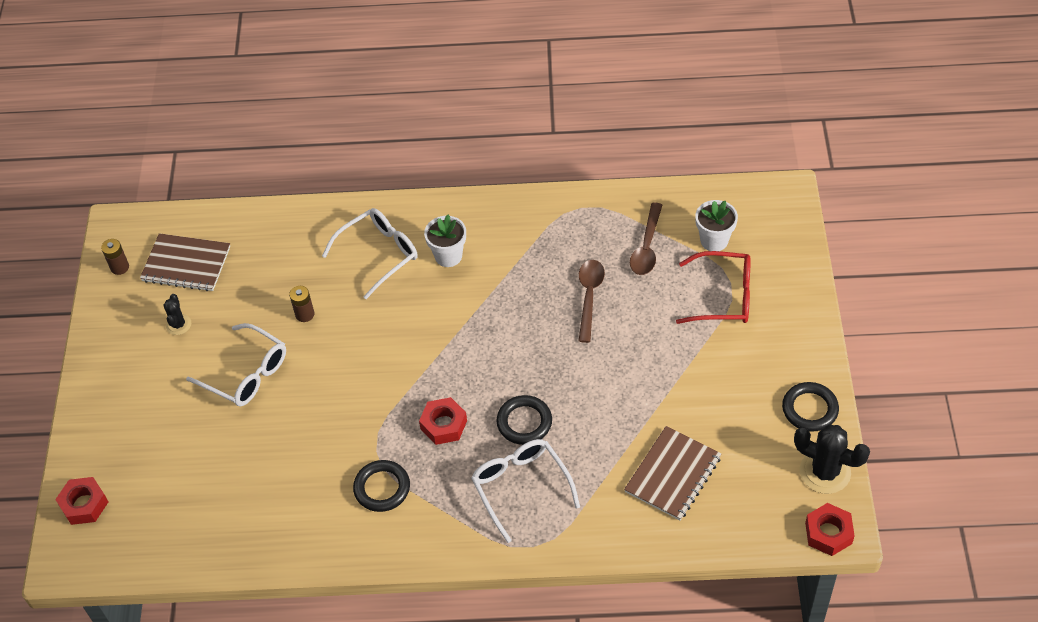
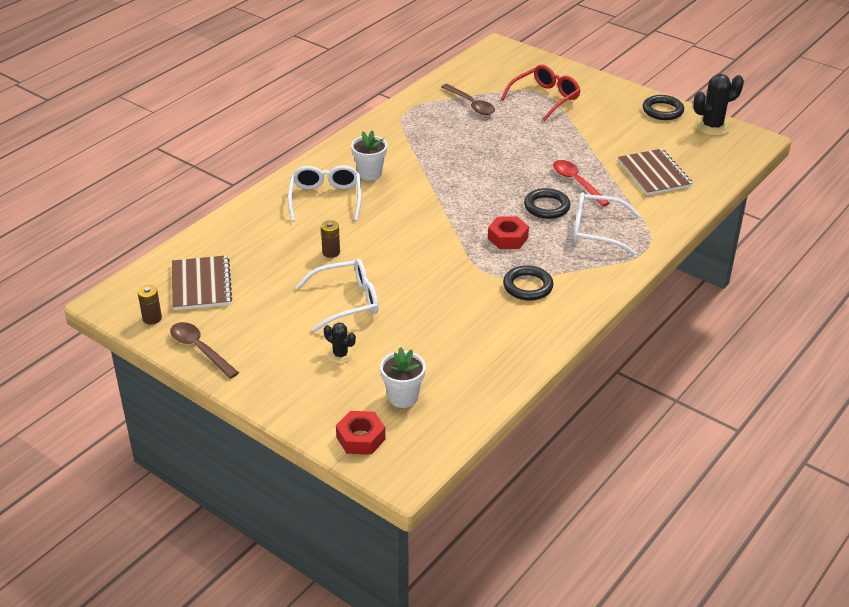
camera: 55 degrees left, 15 degrees down
brown notebook [140,233,230,291] -> brown notebook turned 60 degrees counterclockwise [172,255,232,310]
black cactus [163,294,191,335] -> black cactus moved to [324,322,356,364]
brown spoon [579,260,605,343] -> brown spoon moved to [170,322,239,379]
white flower pot [695,200,738,251] -> white flower pot moved to [380,347,426,408]
red nut [805,503,855,556] -> none
none -> red spoon [553,160,610,207]

